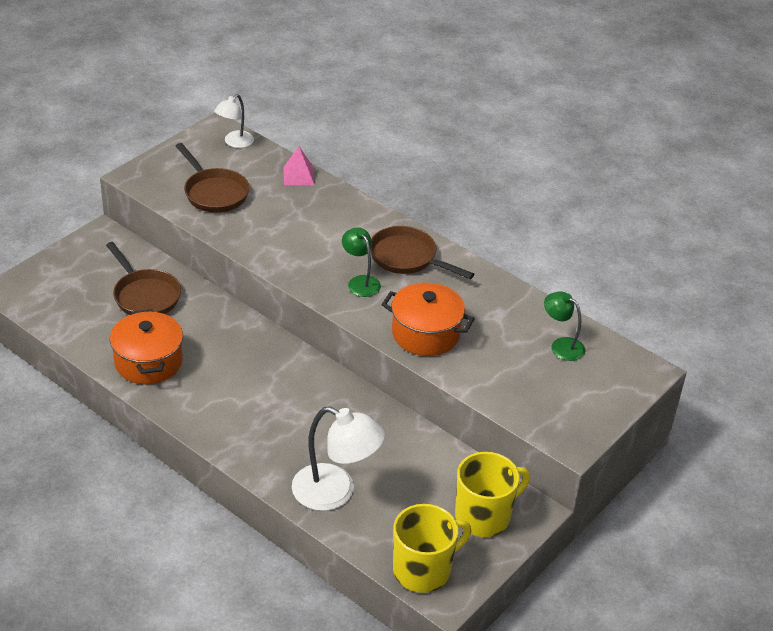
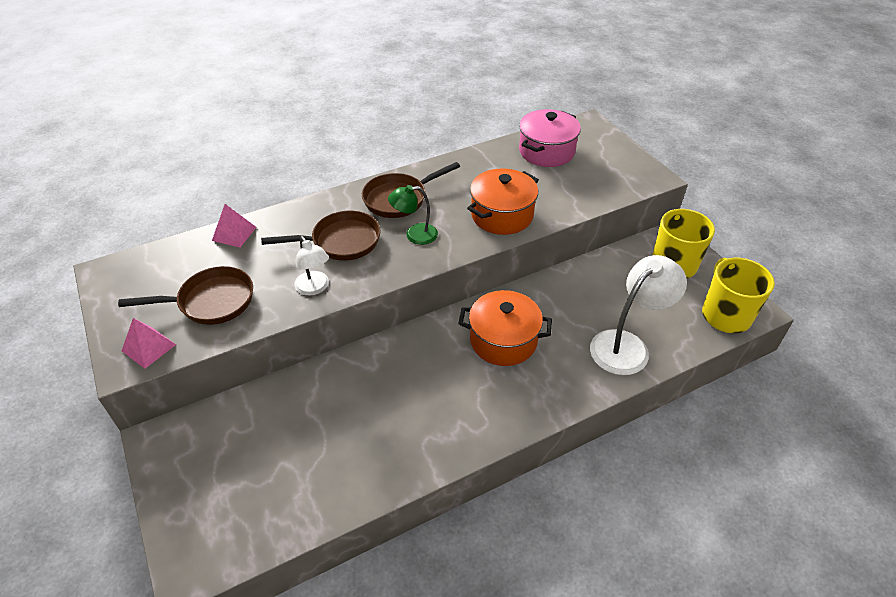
camera: 65 degrees left, 5 degrees up
brown pan [106,242,181,315] -> brown pan moved to [261,211,381,261]
orange pot [110,309,183,384] -> orange pot moved to [458,290,552,366]
white lamp [214,94,254,148] -> white lamp moved to [294,236,329,295]
green lamp [544,291,585,361] -> pink pot [519,109,581,167]
none -> pink pyramid [122,318,176,369]

